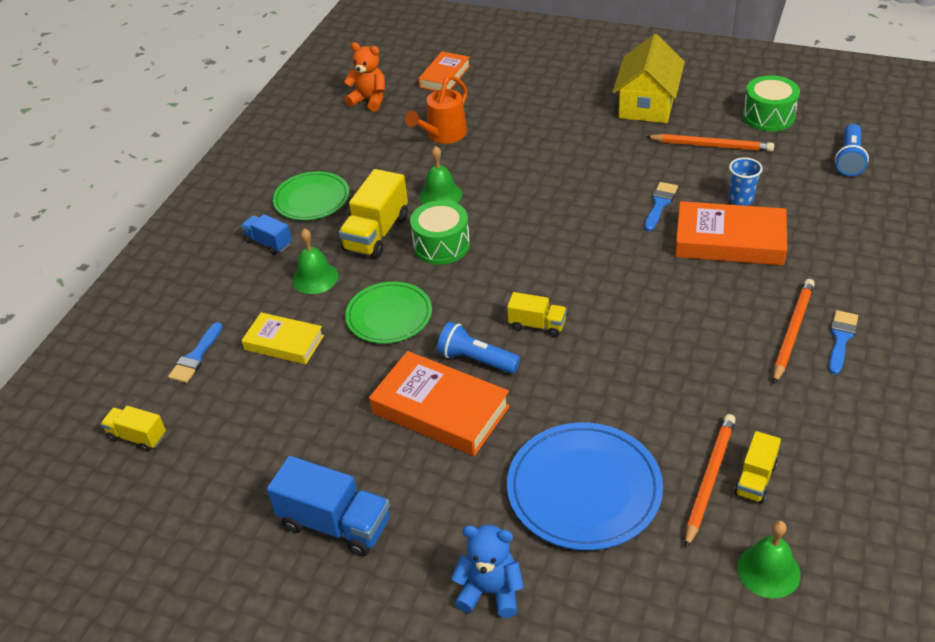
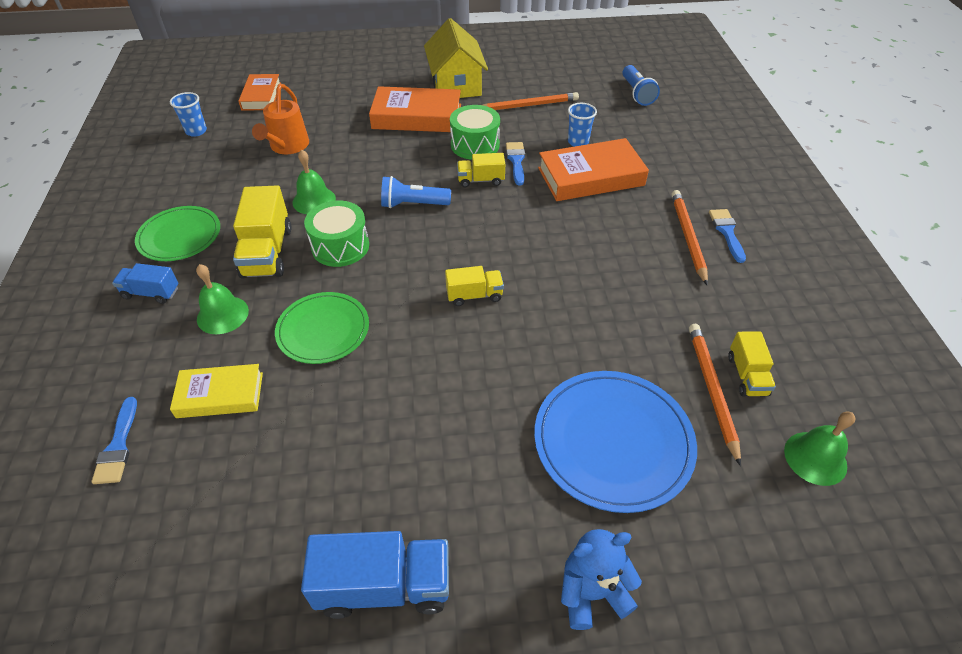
camera: 30 degrees left, 5 degrees up
yellow truck [100,406,166,452] -> yellow truck moved to [457,153,505,188]
orange teddy bear [344,42,385,112] -> blue cup [170,92,207,137]
orange book [369,351,510,456] -> orange book moved to [369,86,461,132]
blue flashlight [437,322,520,374] -> blue flashlight moved to [381,176,451,208]
green drum [743,75,800,132] -> green drum moved to [450,105,500,160]

